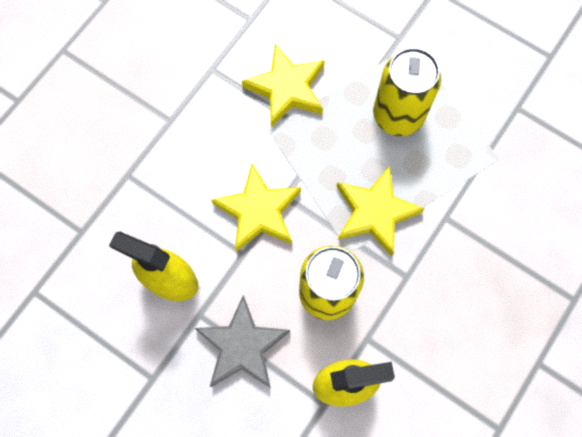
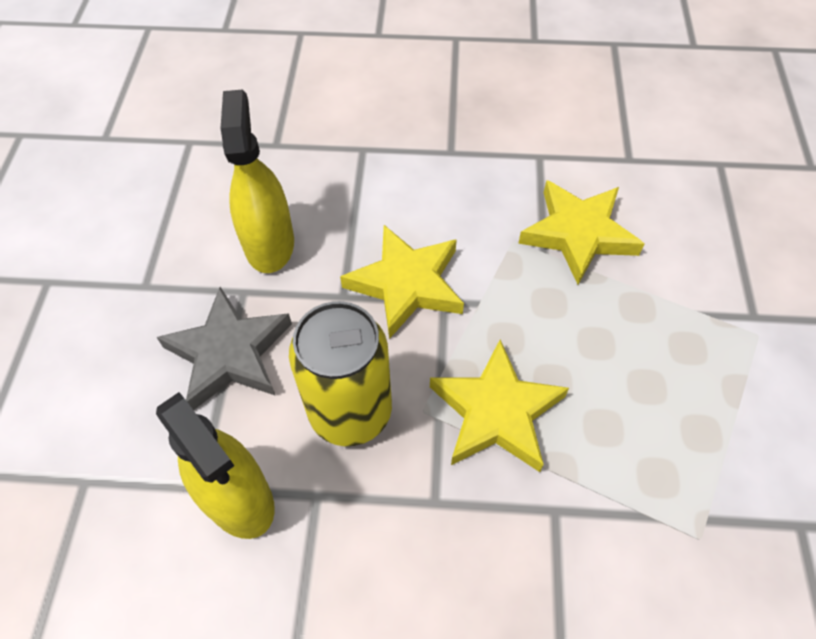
camera: 60 degrees right, 15 degrees down
yellow can [373,48,441,136] -> none

